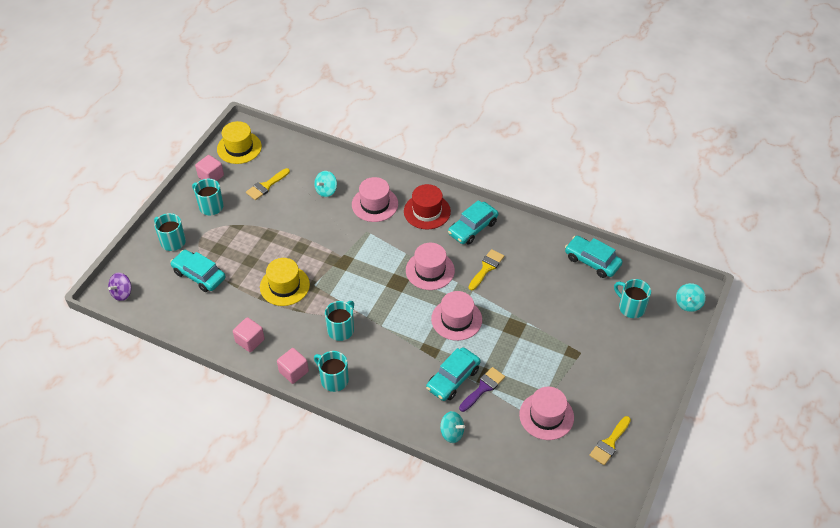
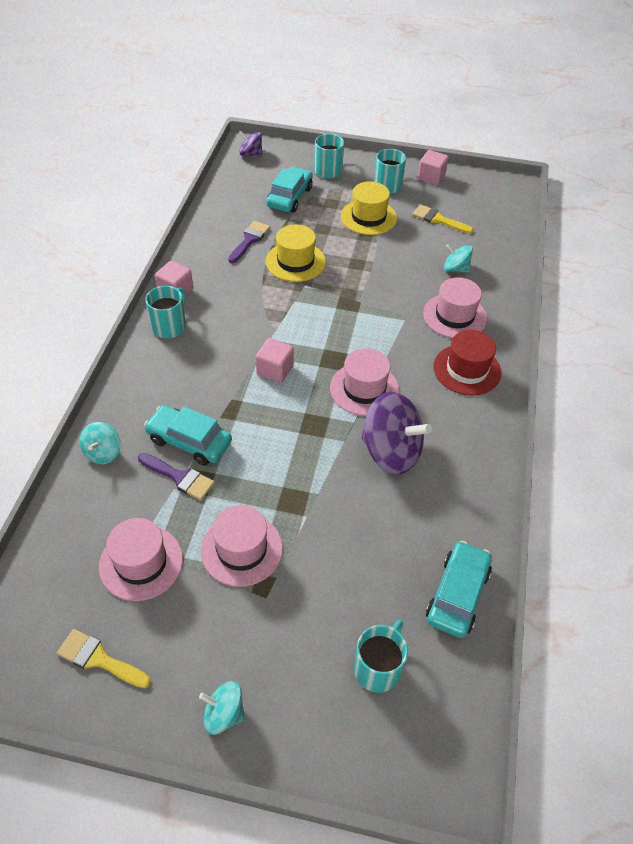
camera: 75 degrees right, 0 degrees up
yellow hat [217,121,262,164] -> yellow hat moved to [341,181,397,235]
pink cube [233,317,265,352] -> pink cube moved to [256,338,294,383]
turquoise mug [325,301,354,341] -> none
pink hat [431,291,482,341] -> pink hat moved to [201,505,283,587]
turquoise car [448,200,498,245] -> none
yellow brush [469,249,504,290] -> purple spinning top [361,391,432,474]
turquoise spinning top [676,283,706,312] -> turquoise spinning top moved to [199,681,245,735]
none -> purple brush [228,221,270,263]

